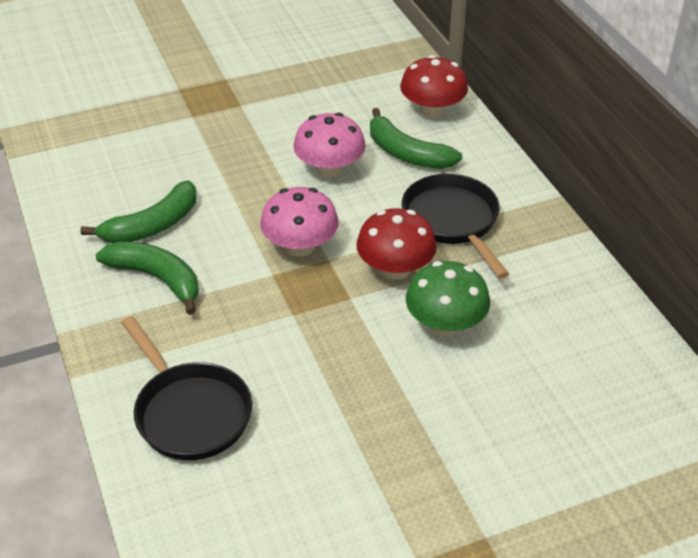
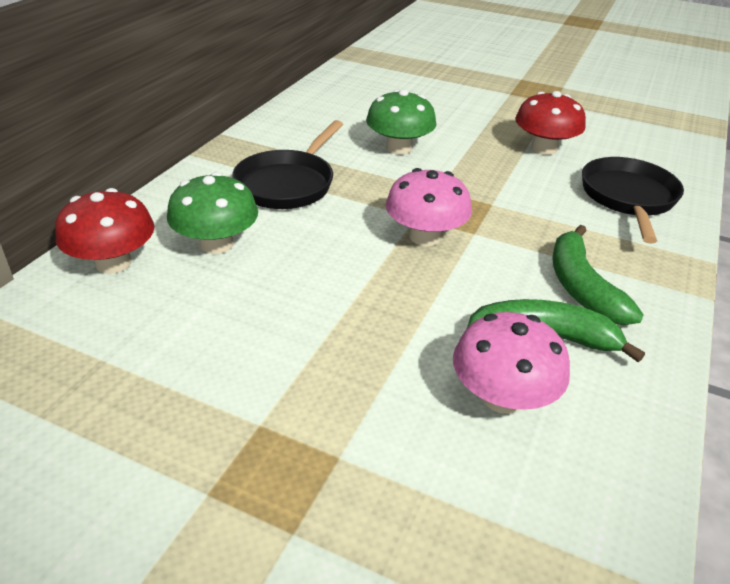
camera: 135 degrees left, 5 degrees down
pink mushroom [293,112,366,178] -> pink mushroom moved to [453,312,570,414]
red mushroom [356,208,437,280] -> red mushroom moved to [515,91,586,155]
green banana [370,108,462,169] -> green mushroom [167,172,258,254]

